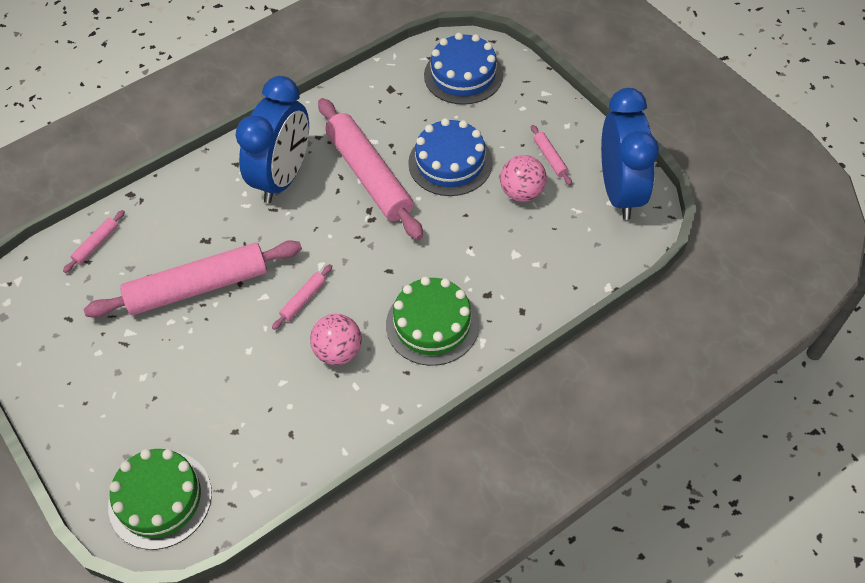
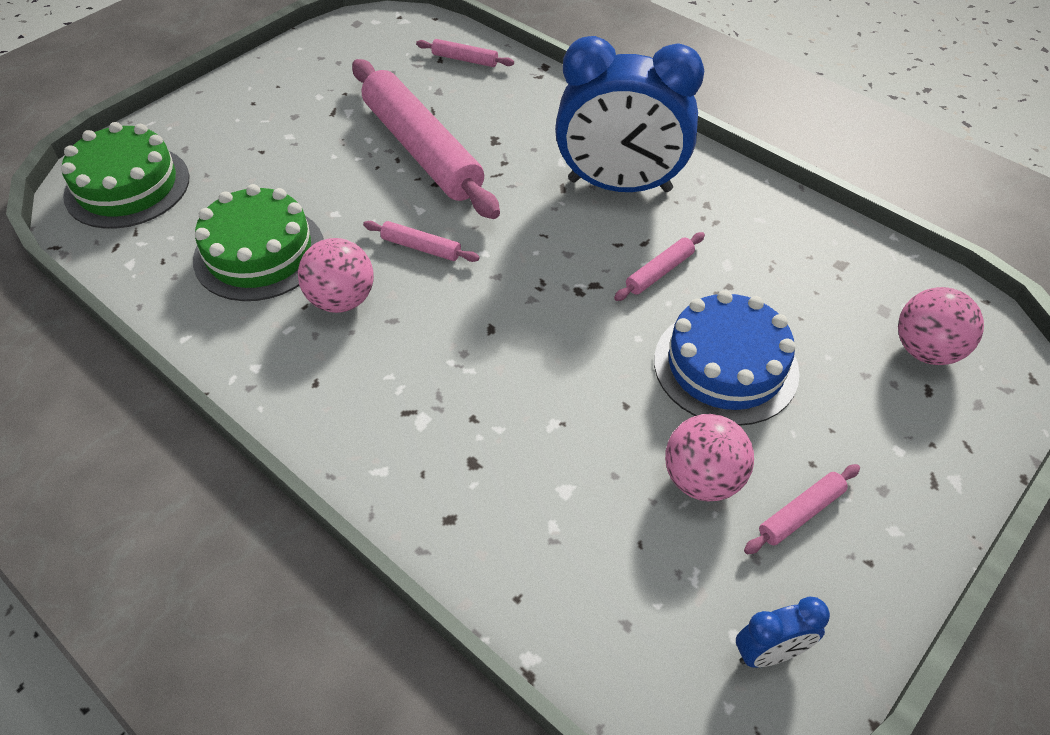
camera: 75 degrees right, 5 degrees down
pink rolling pin [318,98,423,240] -> pink rolling pin [614,232,705,301], size x0.41
green cake [386,276,479,366] -> green cake moved to [193,184,324,301]
blue cake [424,33,503,105] -> pink ball [898,287,984,365]
blue clock [601,88,659,220] -> blue clock [736,596,830,668], size x0.42

